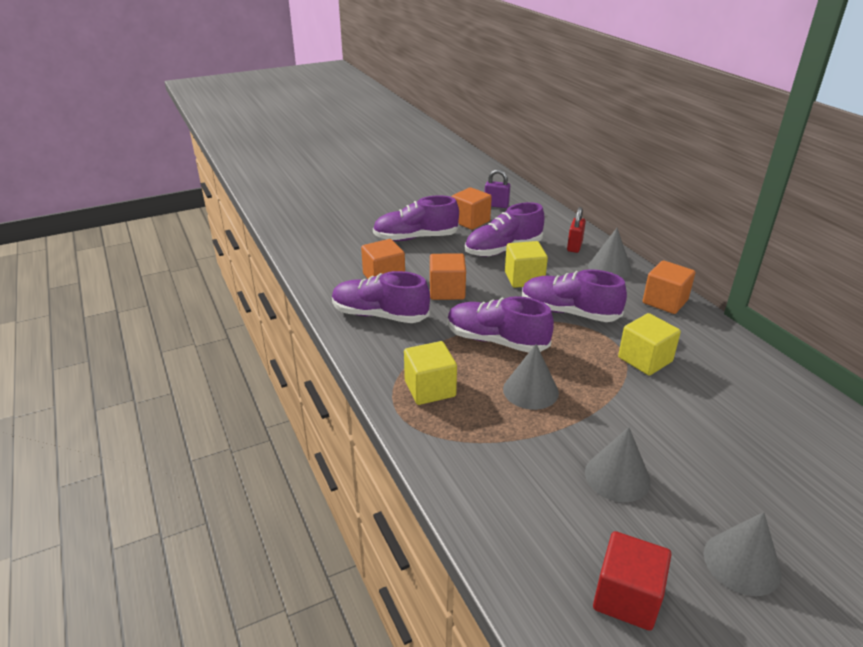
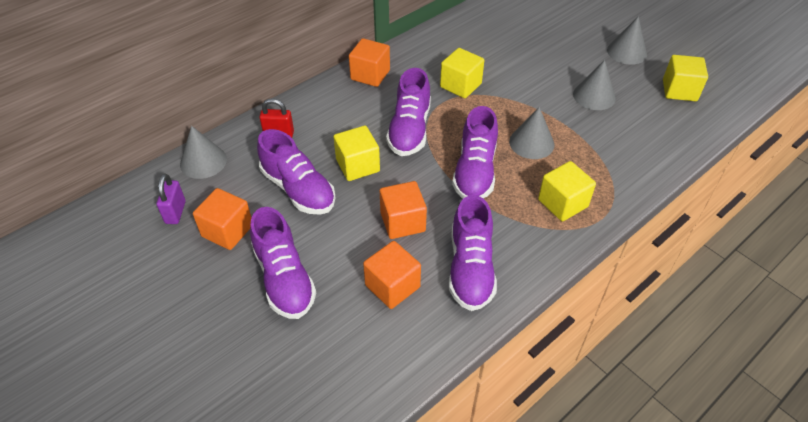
camera: 105 degrees left, 15 degrees up
grey cone [588,228,632,278] -> grey cone moved to [180,126,227,179]
red cube [593,531,671,631] -> yellow cube [663,55,708,101]

